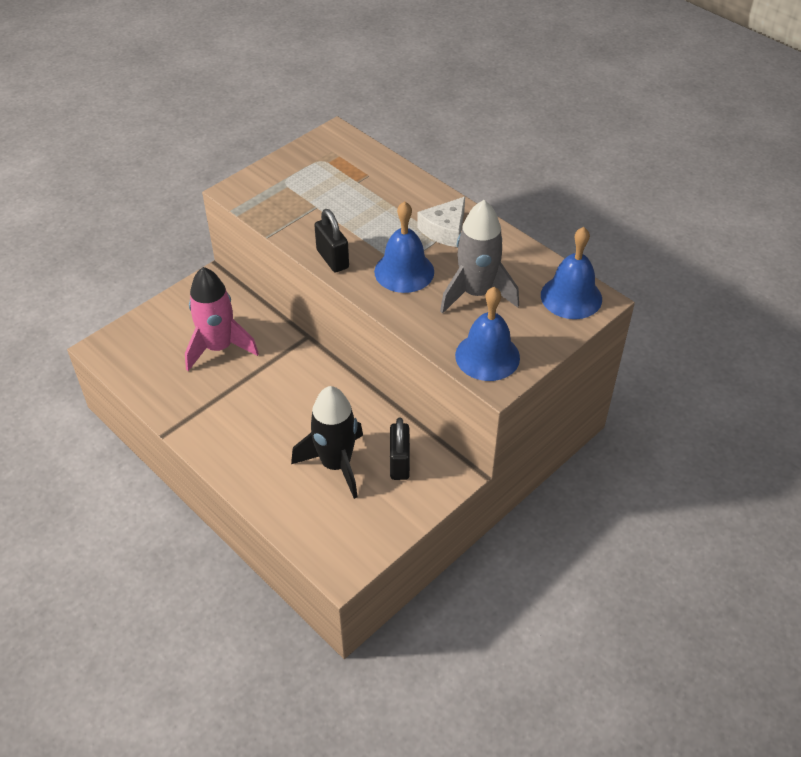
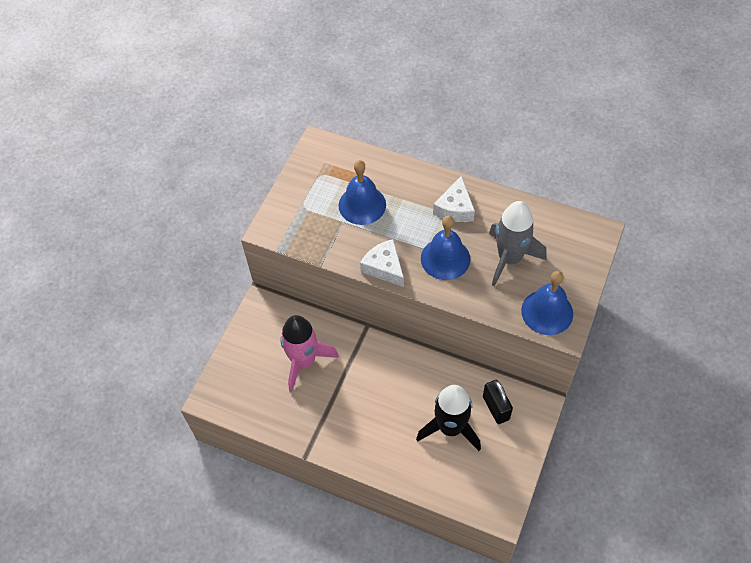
camera: 20 degrees left, 10 degrees up
black padlock [314,209,349,273] -> white cheese [360,239,404,287]
blue bell [541,227,602,319] -> blue bell moved to [339,160,386,225]

